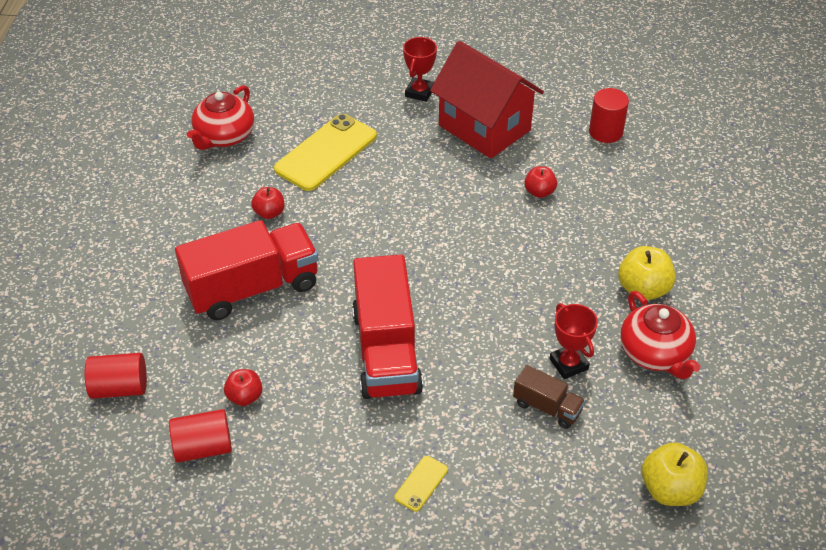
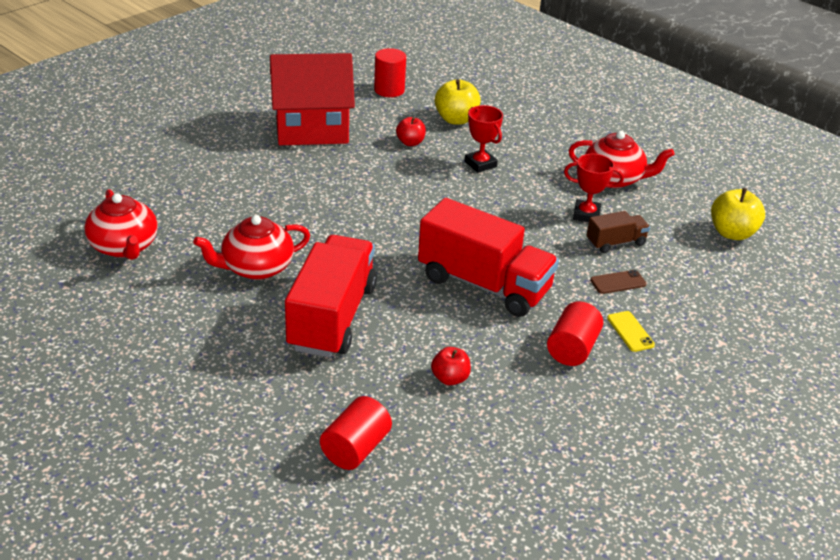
camera: 55 degrees left, 10 degrees down
red cylinder [169,409,232,463] -> red cylinder moved to [547,301,603,366]
red apple [251,187,285,219] -> red teapot [193,215,310,280]
yellow phone [274,114,377,191] -> none
red trophy [403,37,437,102] -> red trophy moved to [465,105,503,173]
yellow apple [618,246,676,300] -> yellow apple moved to [435,79,481,125]
none -> brown phone [590,270,647,294]

